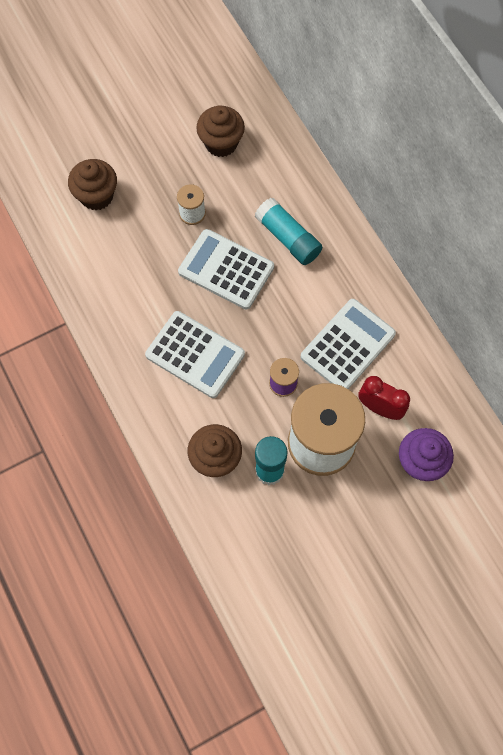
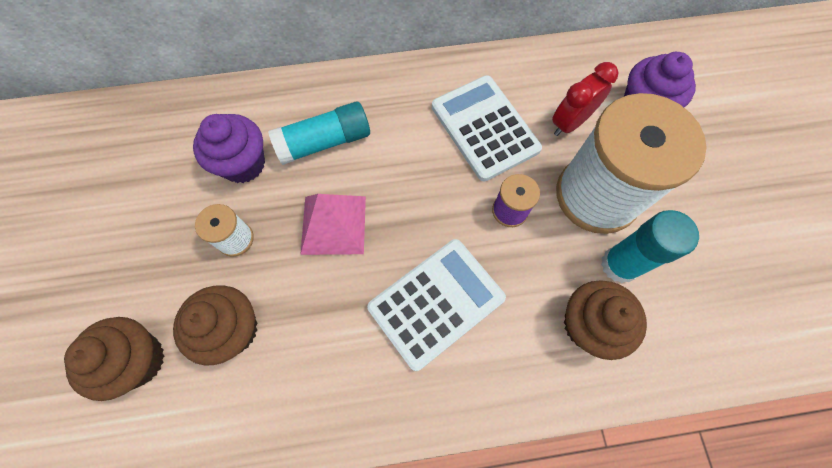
camera: 70 degrees left, 0 degrees up
white calculator [178,229,274,309] -> pink pyramid [300,194,366,255]
brown cupcake [196,105,245,157] -> brown cupcake moved to [173,286,258,365]
none -> purple cupcake [193,114,265,183]

